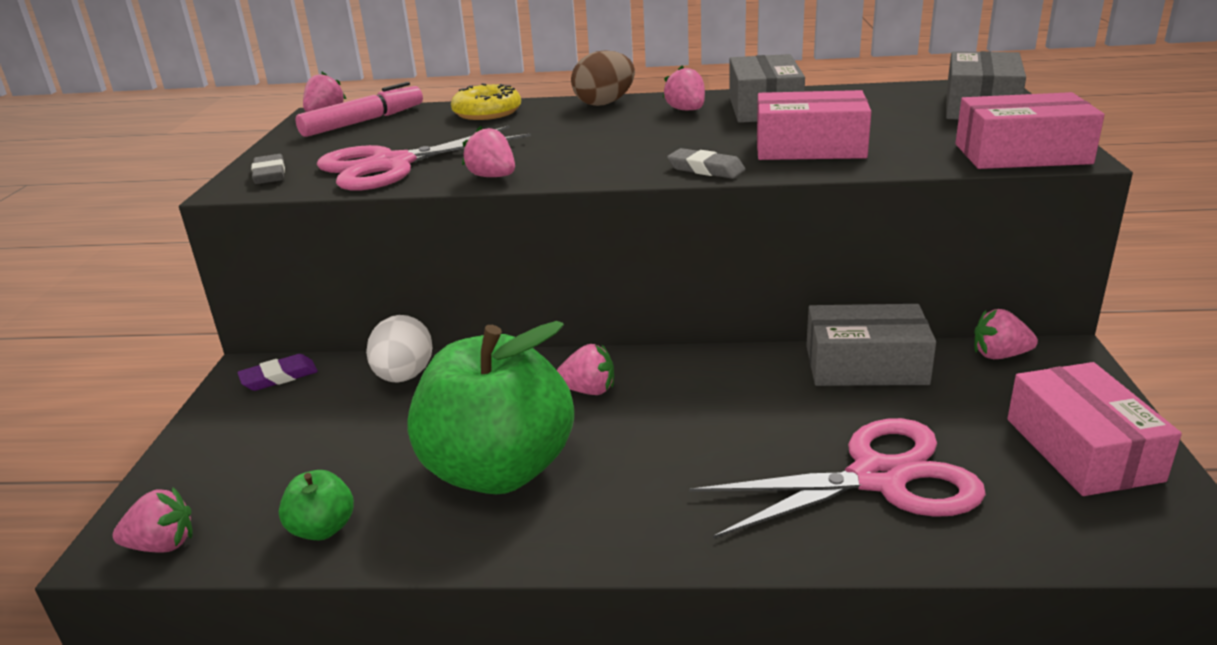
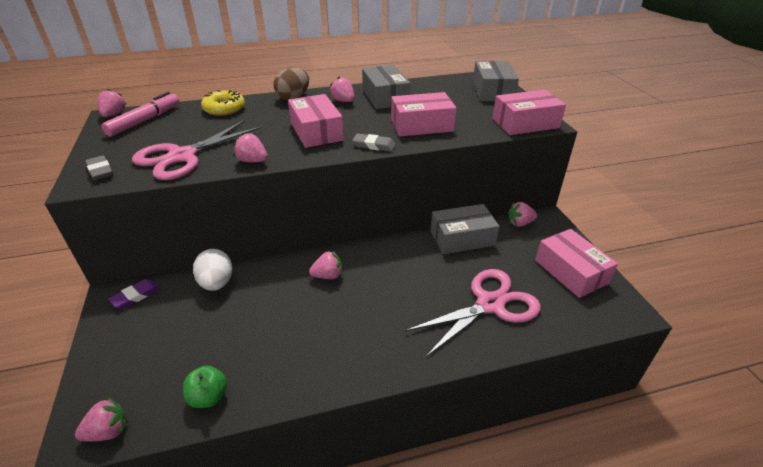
camera: 20 degrees left, 10 degrees up
green apple [407,321,574,494] -> none
none -> pink box [288,94,344,148]

